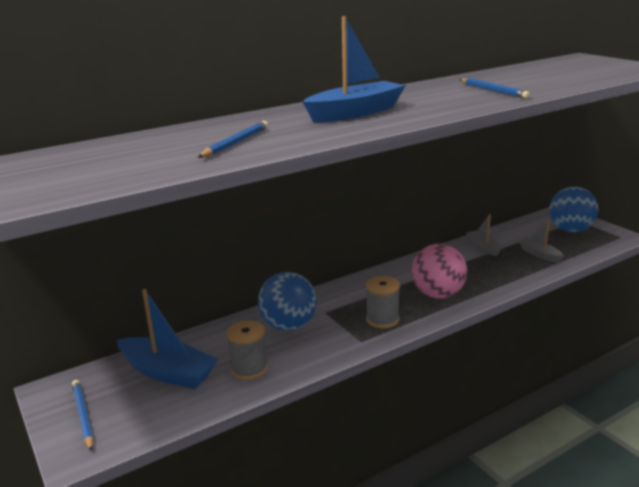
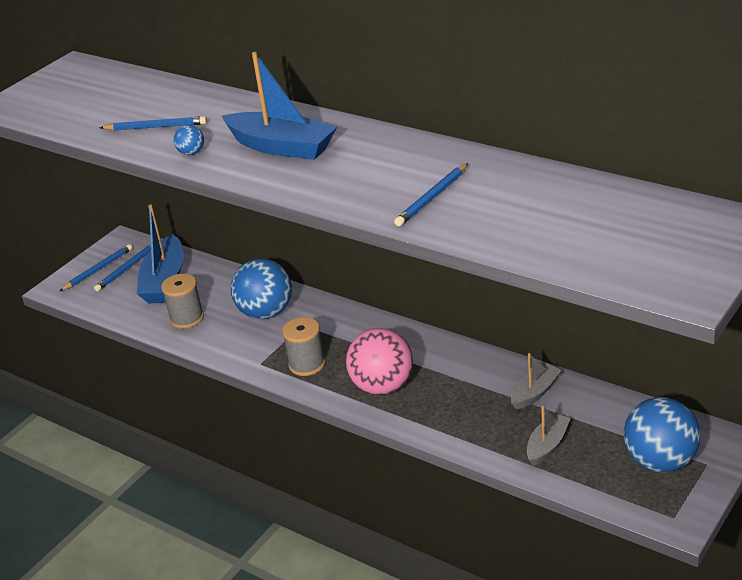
camera: 70 degrees right, 10 degrees up
none -> blue pencil [94,245,151,292]
none -> blue ball [173,125,204,155]

